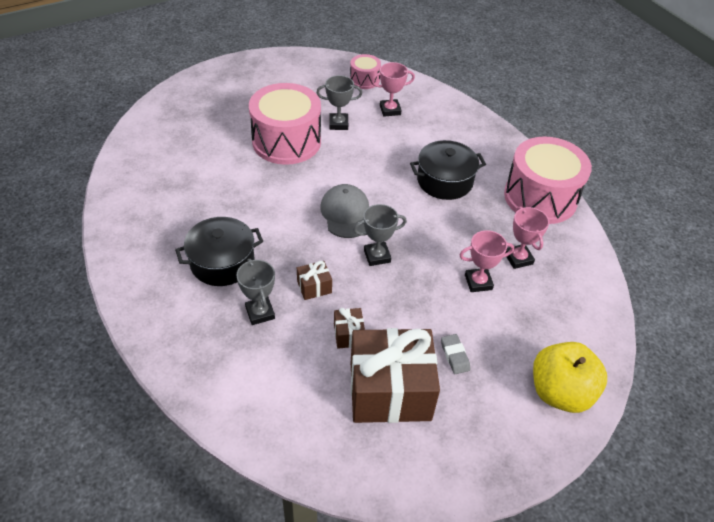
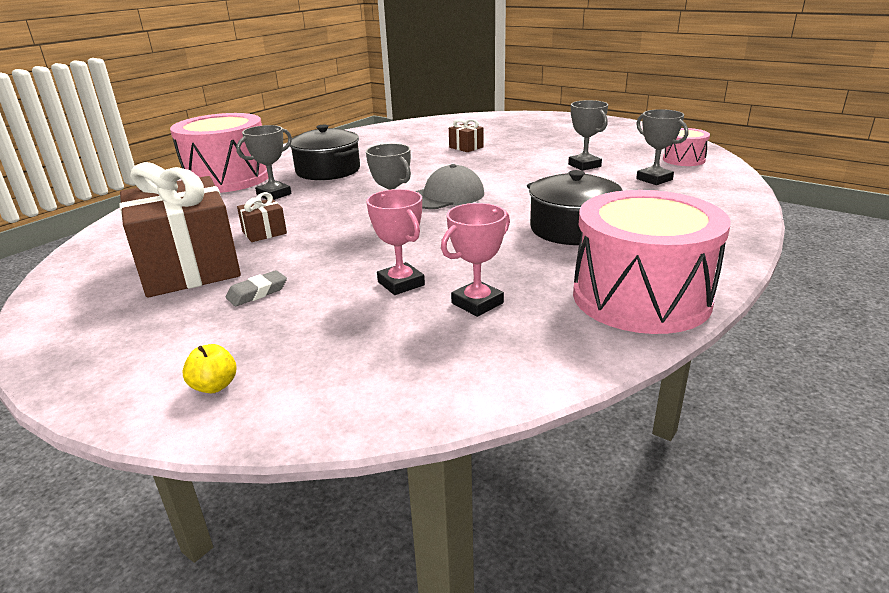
camera: 70 degrees right, 20 degrees down
pink drum [249,83,321,165] -> pink drum moved to [170,113,268,193]
brown gift [297,261,332,300] -> brown gift moved to [449,119,484,152]
pink trophy [371,62,415,117] -> grey trophy [636,109,688,185]
yellow apple [533,342,607,413] -> yellow apple [182,344,237,393], size x0.41

